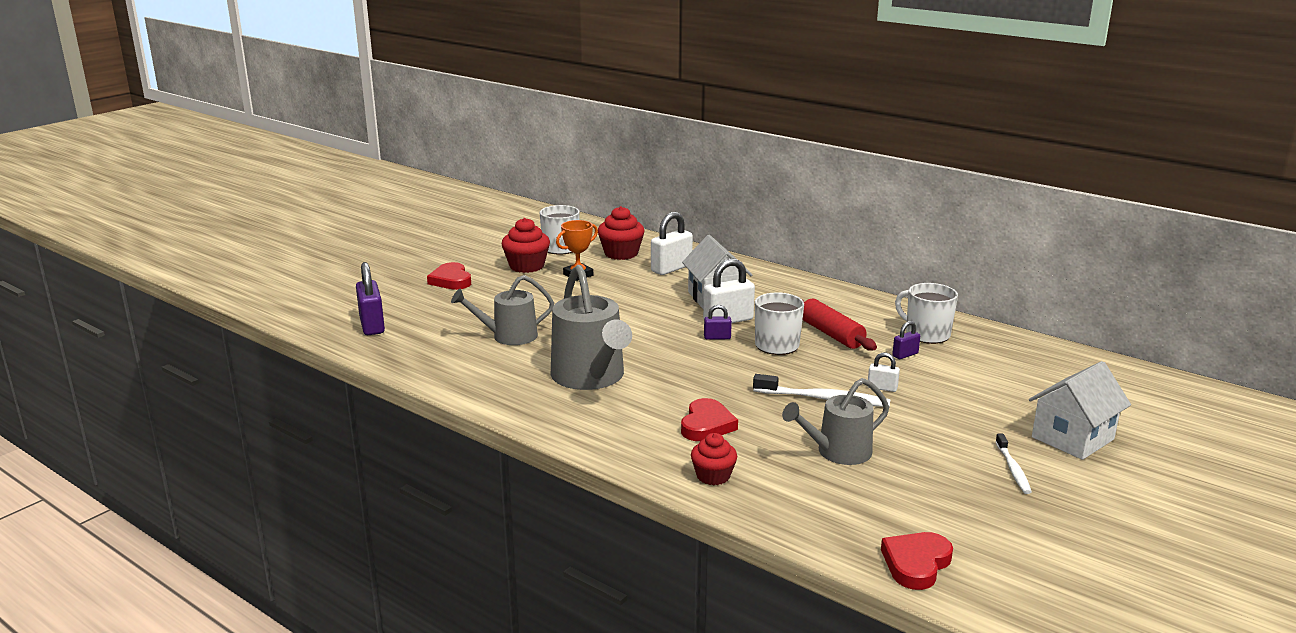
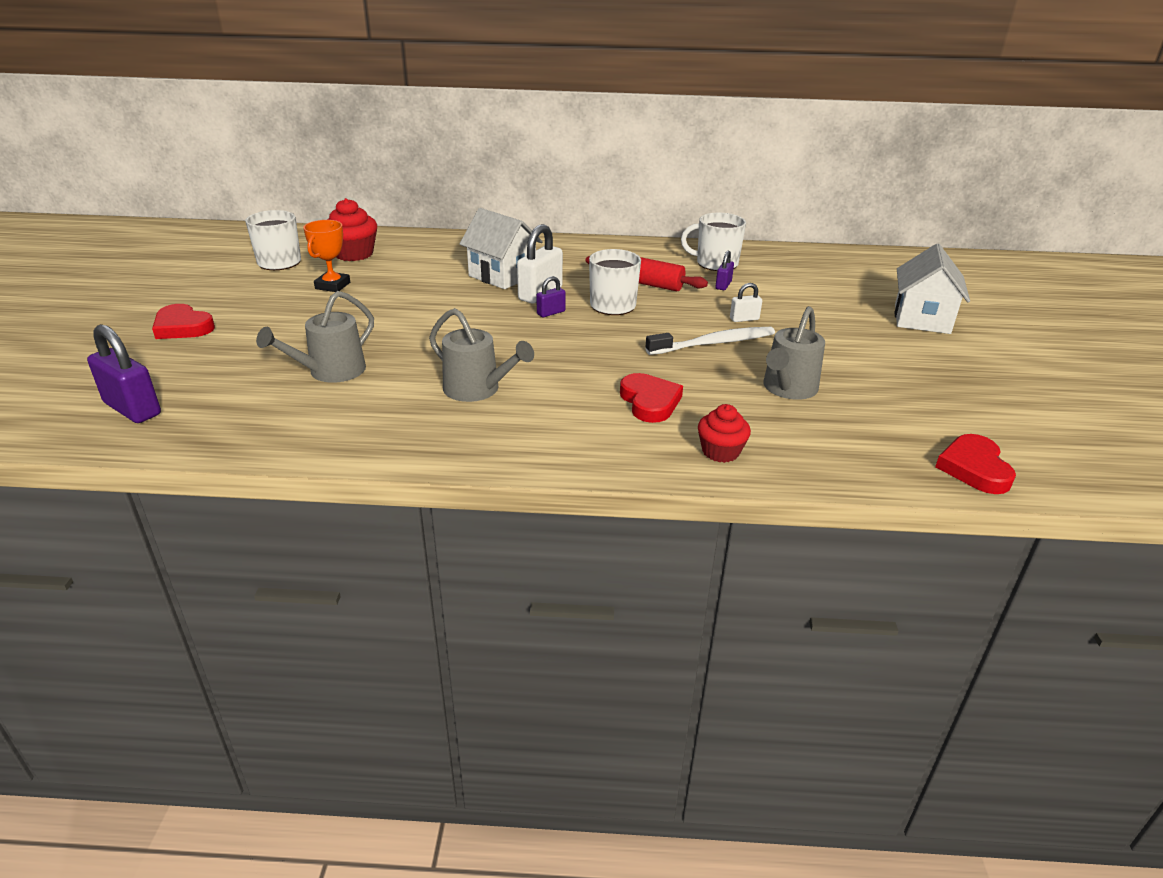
camera: 35 degrees left, 10 degrees up
red cupcake [501,218,550,273] -> none
grey watering can [551,265,632,390] -> grey watering can [429,308,534,402], size x0.63
white padlock [651,212,693,275] -> none
white toothbrush [995,434,1032,494] -> none

